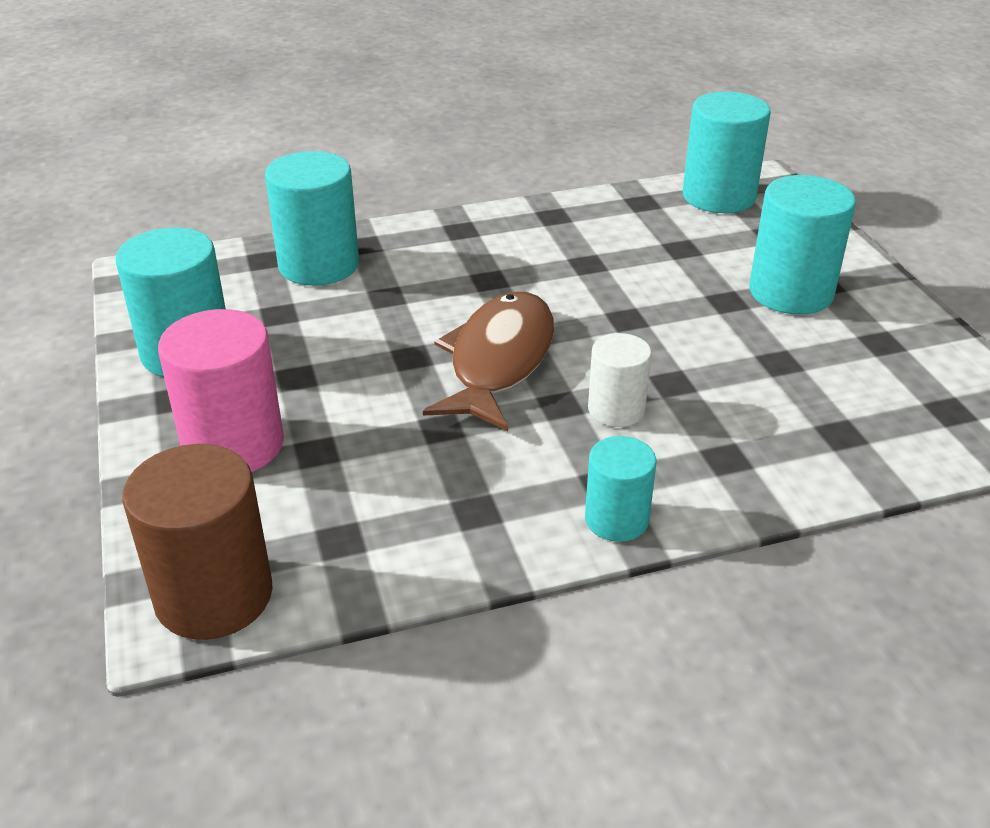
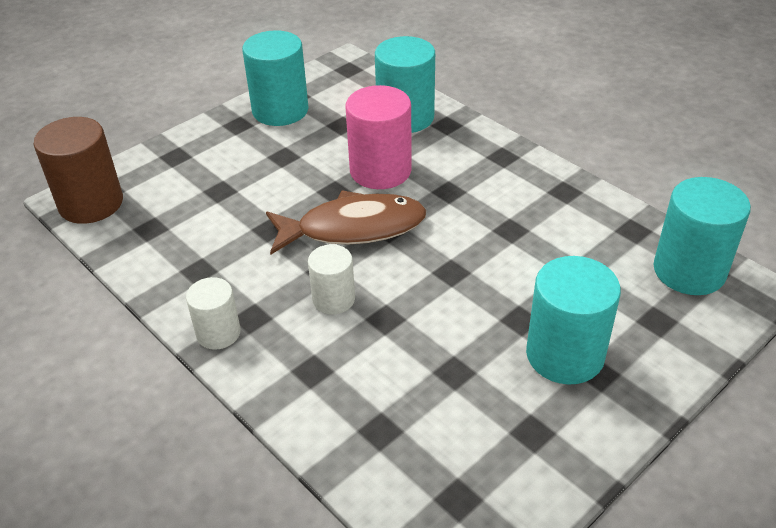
camera: 65 degrees right, 5 degrees up
pink cylinder [158,309,284,472] -> pink cylinder moved to [346,85,412,189]
turquoise cylinder [585,436,656,542] -> white cylinder [186,277,240,350]

